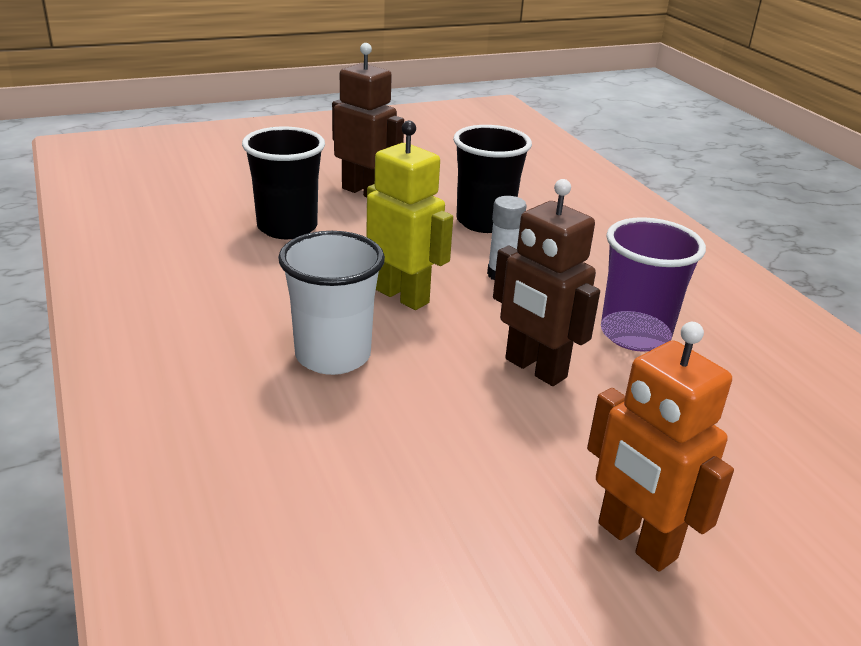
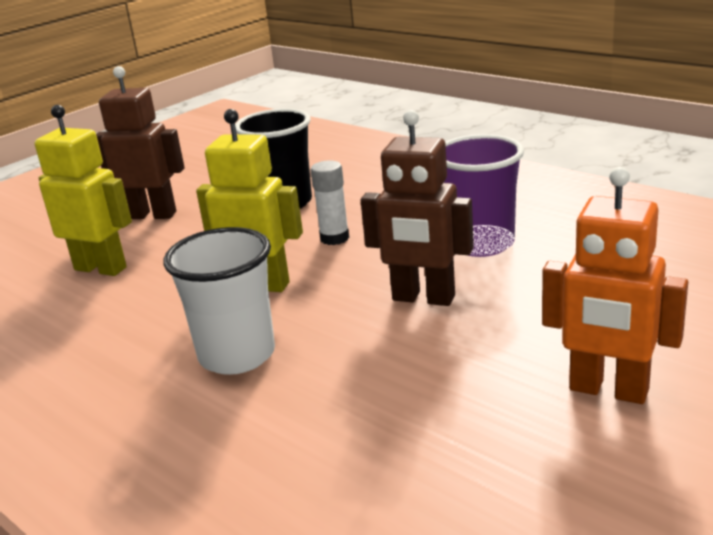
camera: 20 degrees left, 5 degrees down
black cup [242,127,325,239] -> yellow robot [35,105,132,276]

